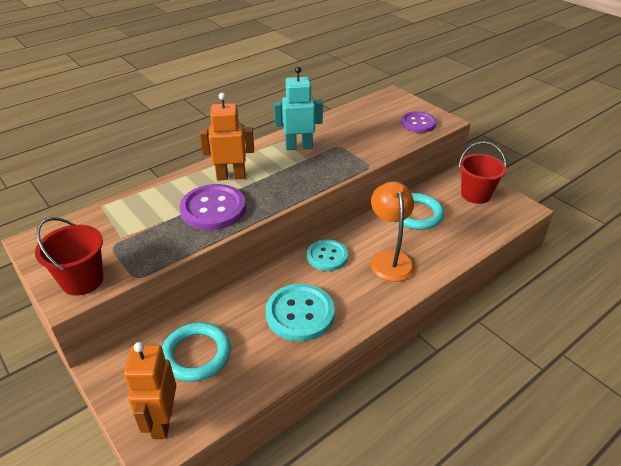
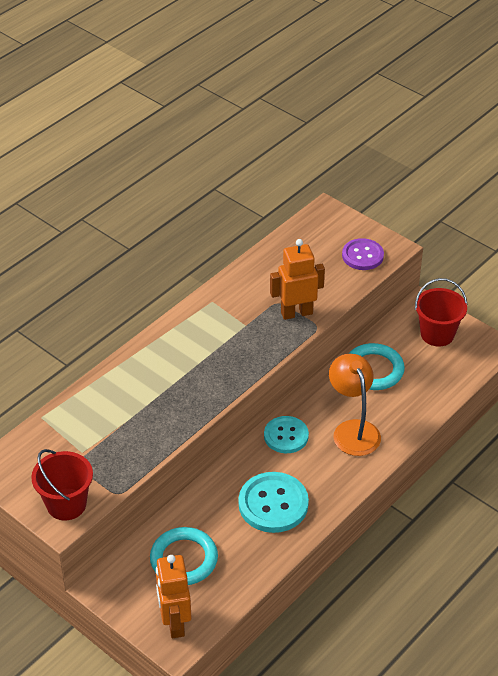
camera: 10 degrees left, 5 degrees up
purple button [180,184,246,230] -> none
orange robot [200,93,254,180] -> orange robot moved to [270,239,325,320]
turquoise robot [274,66,323,150] -> none

